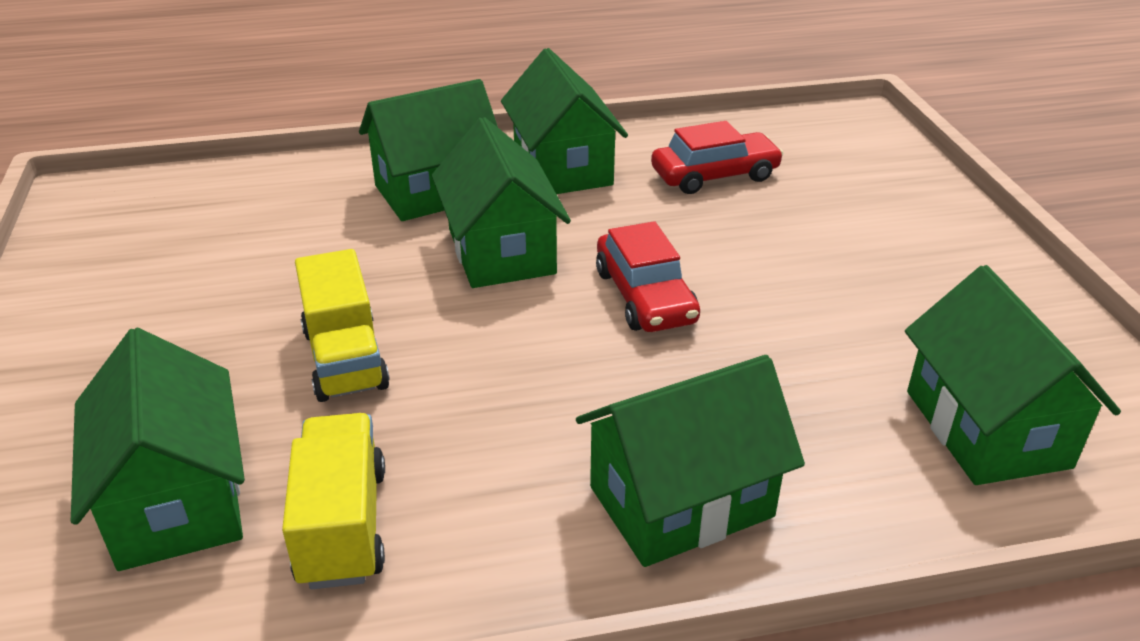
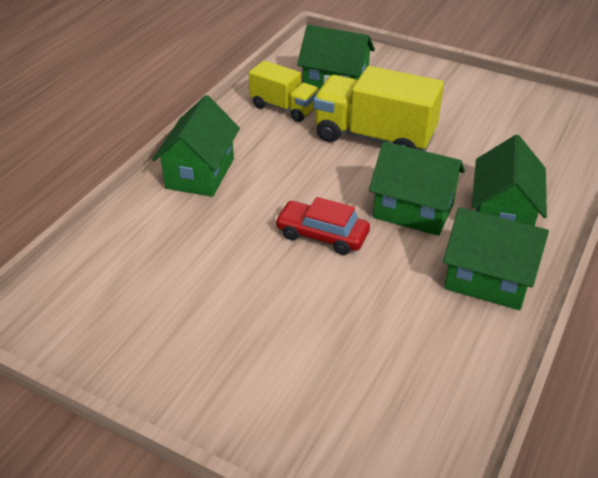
camera: 130 degrees right, 5 degrees up
yellow truck [295,249,390,402] -> yellow truck [313,66,444,151], size x1.65
red car [651,121,784,194] -> none
green house [905,265,1121,485] -> none

